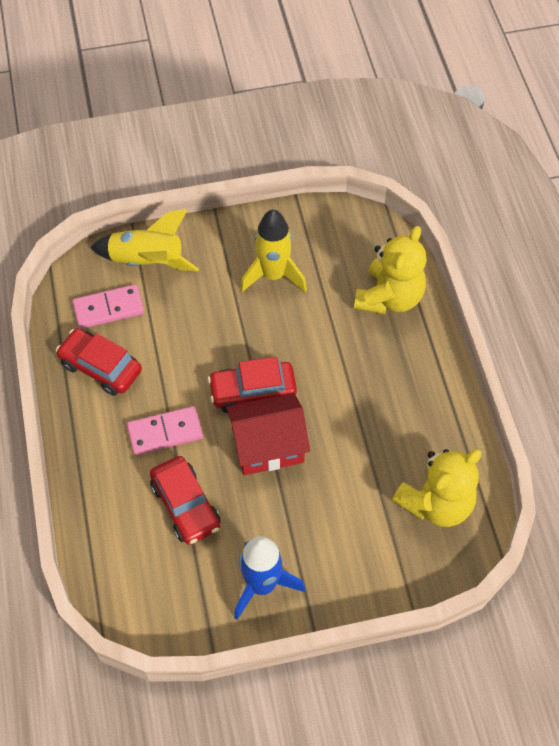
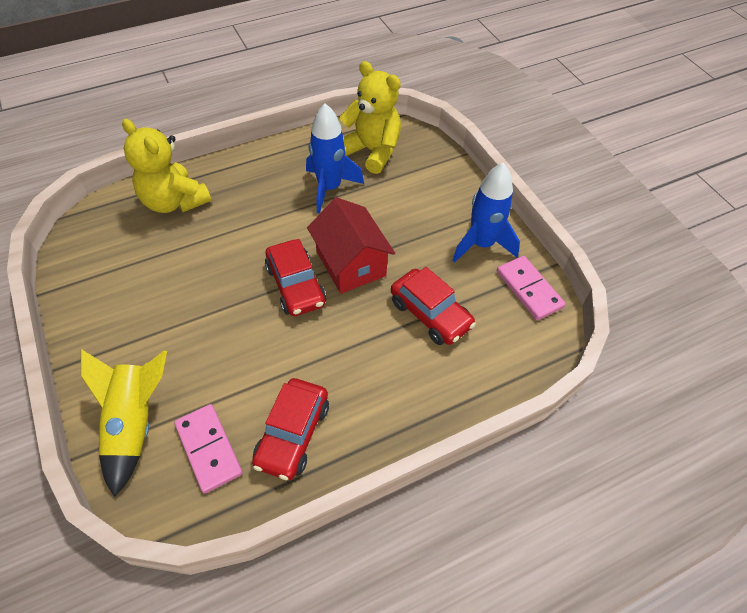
camera: 105 degrees left, 5 degrees down
pink domino [127,406,203,455] -> pink domino moved to [497,256,565,320]
red car [150,456,220,545] -> red car turned 90 degrees clockwise [391,267,476,345]
yellow rocket [240,209,307,292] -> none
yellow teddy bear [354,226,427,315] -> yellow teddy bear turned 150 degrees counterclockwise [122,119,211,213]
none -> blue rocket [306,103,364,214]

